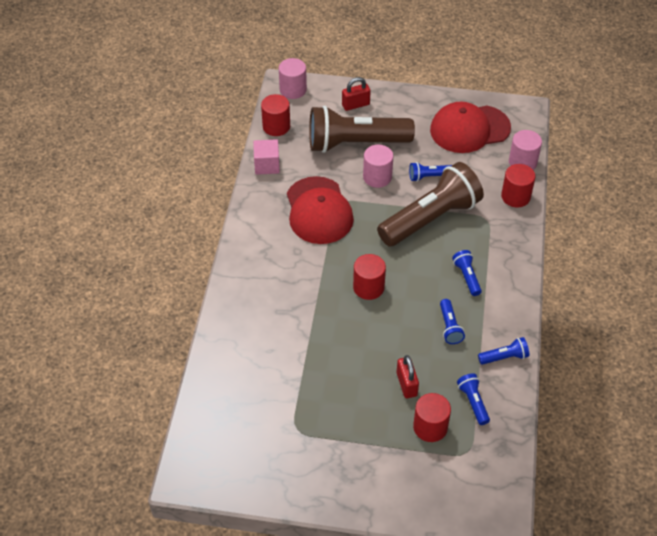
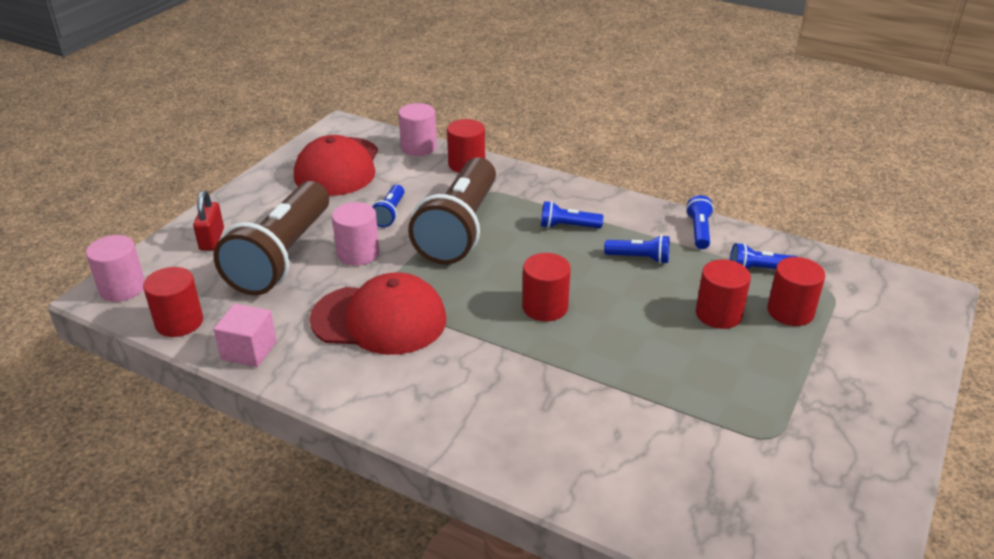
camera: 70 degrees left, 15 degrees down
brown flashlight [377,162,484,247] -> brown flashlight turned 150 degrees counterclockwise [408,157,496,264]
red padlock [396,355,419,398] -> red cylinder [696,259,751,329]

